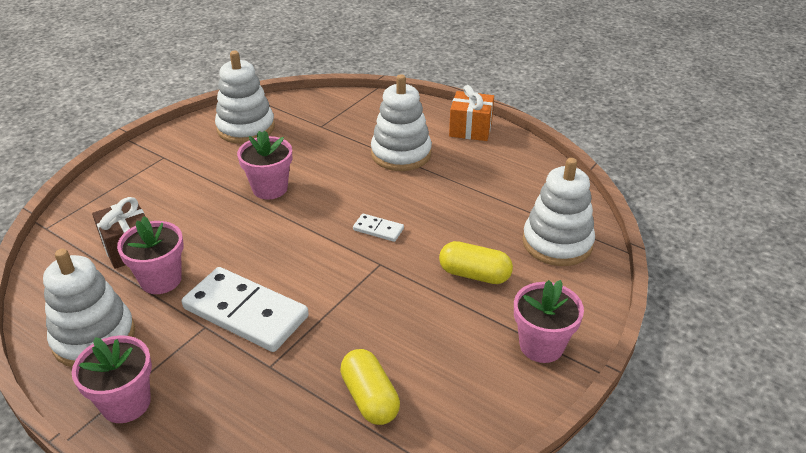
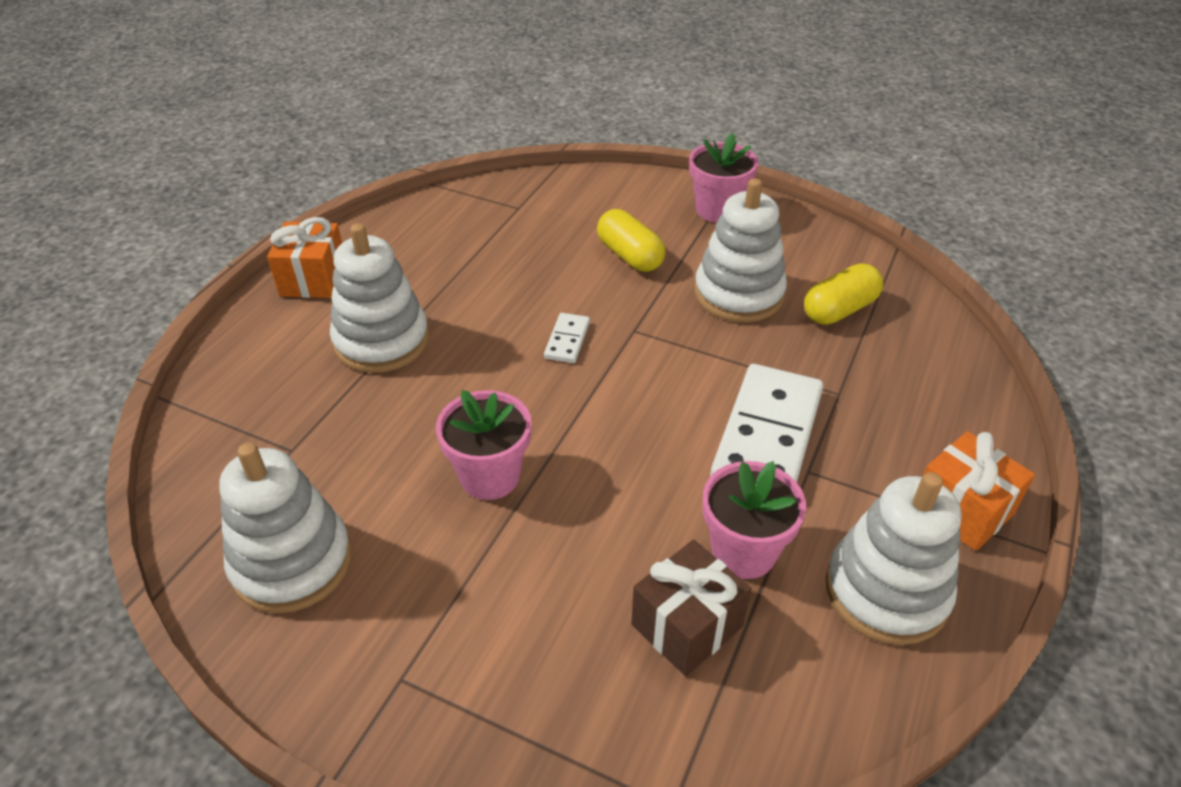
camera: 100 degrees left, 5 degrees up
pink flower pot [72,335,152,423] -> orange gift [924,431,1035,551]
yellow capsule [439,241,513,284] -> yellow capsule turned 45 degrees counterclockwise [597,209,666,272]
white stacking toy [522,158,595,266] -> white stacking toy moved to [694,178,787,322]

